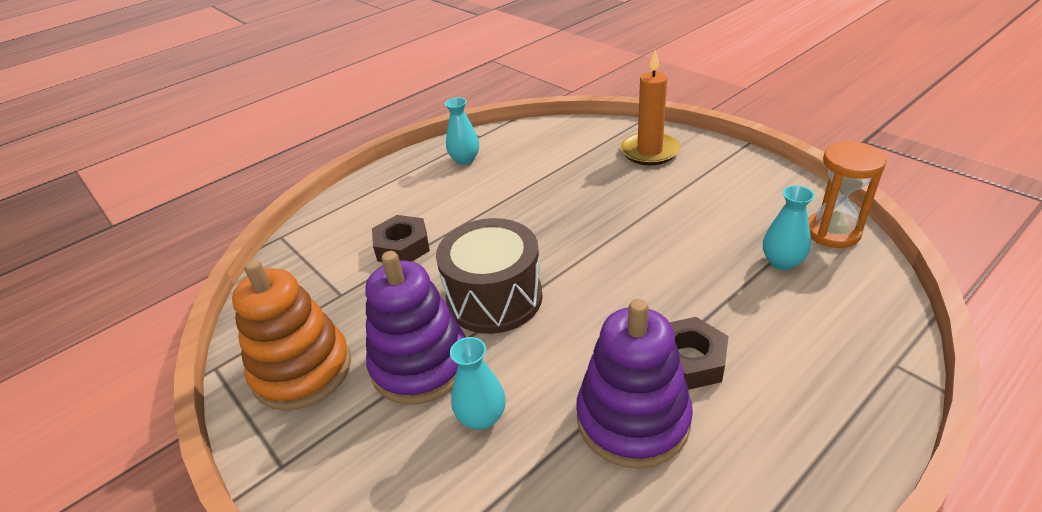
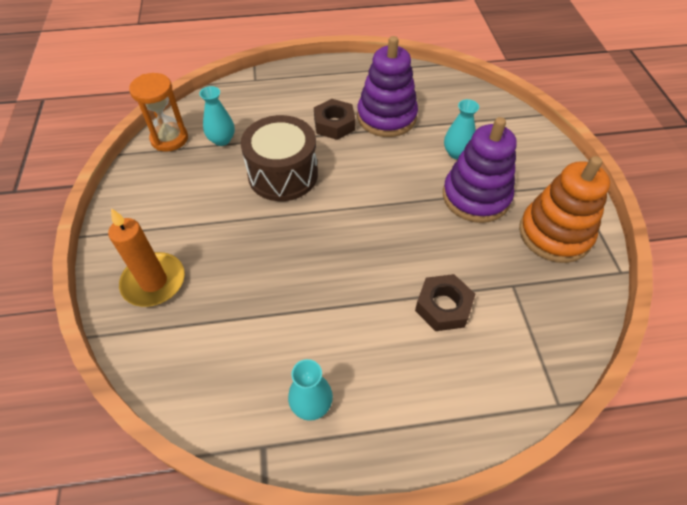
camera: 150 degrees left, 15 degrees up
brown drum [436,218,543,334] -> brown drum moved to [241,115,318,201]

